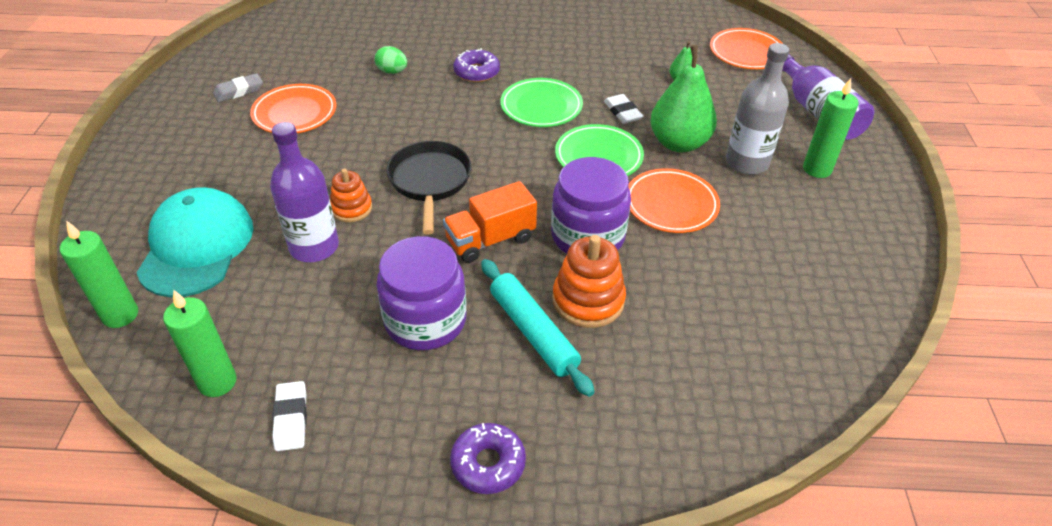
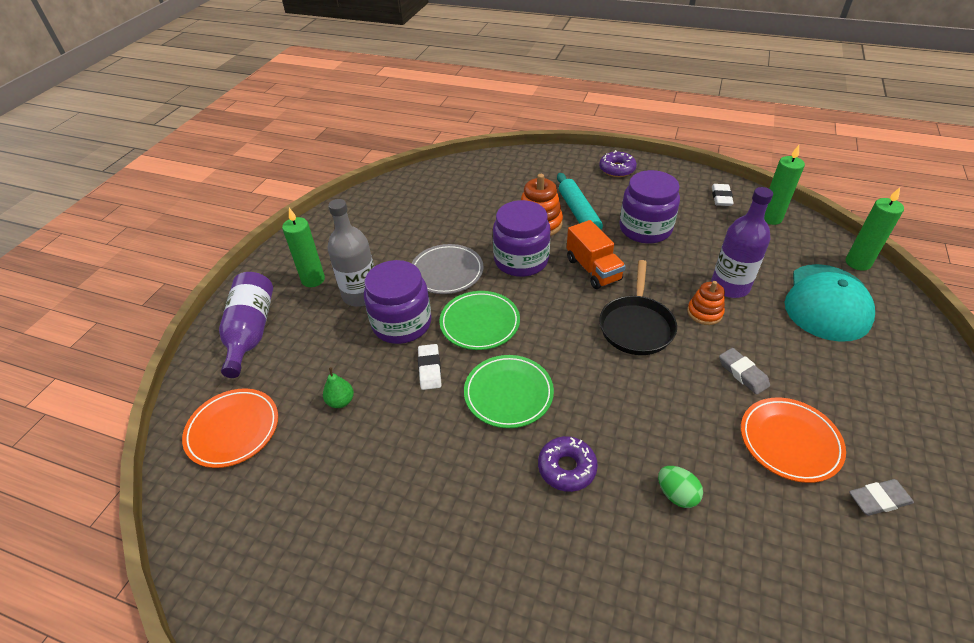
camera: 160 degrees left, 0 degrees up
orange truck [443,181,537,263] -> orange truck turned 75 degrees clockwise [567,220,626,289]
orange plate [628,168,720,233] -> grey plate [412,244,484,294]
green pear [650,45,717,153] -> purple jar [364,260,431,344]
none -> grey eraser [719,348,770,395]

